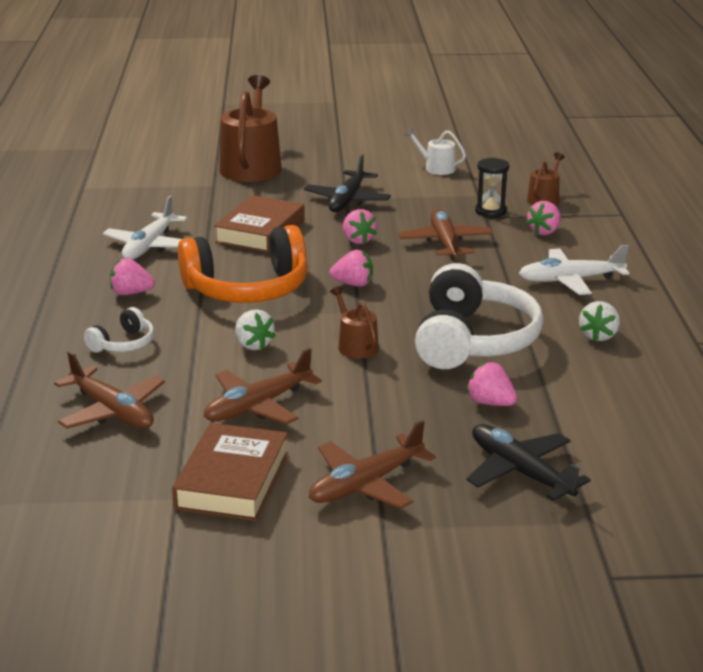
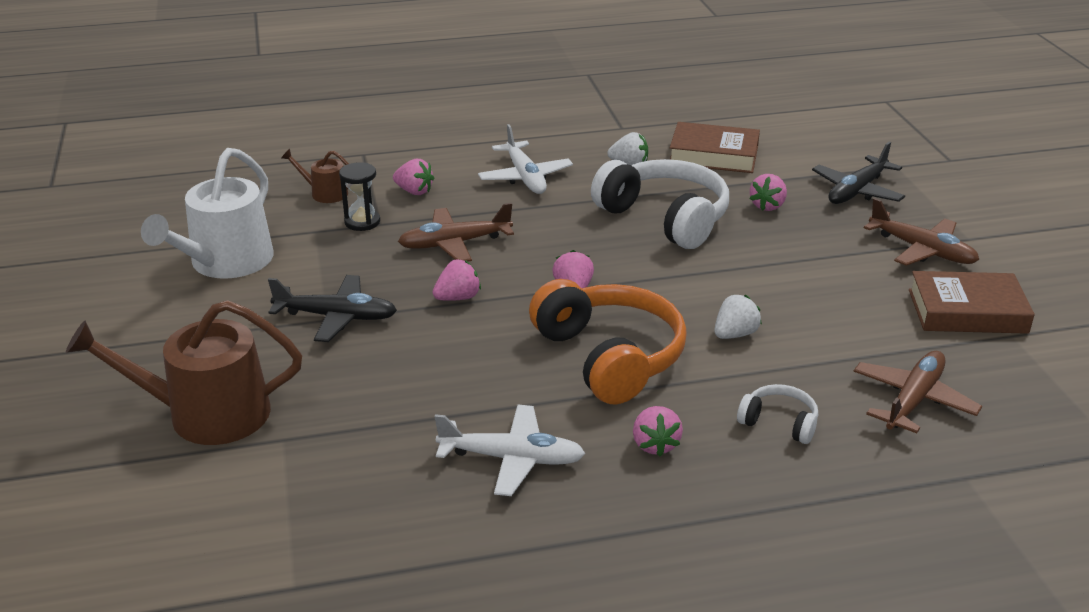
camera: 100 degrees left, 5 degrees up
brown plane [204,348,322,425] -> none
brown book [214,195,305,253] -> brown book moved to [670,122,760,173]
brown watering can [330,286,379,359] -> none
white watering can [405,128,466,175] -> white watering can [141,148,274,279], size x2.05
white headphones [415,263,544,369] -> white headphones turned 45 degrees clockwise [591,159,729,249]

